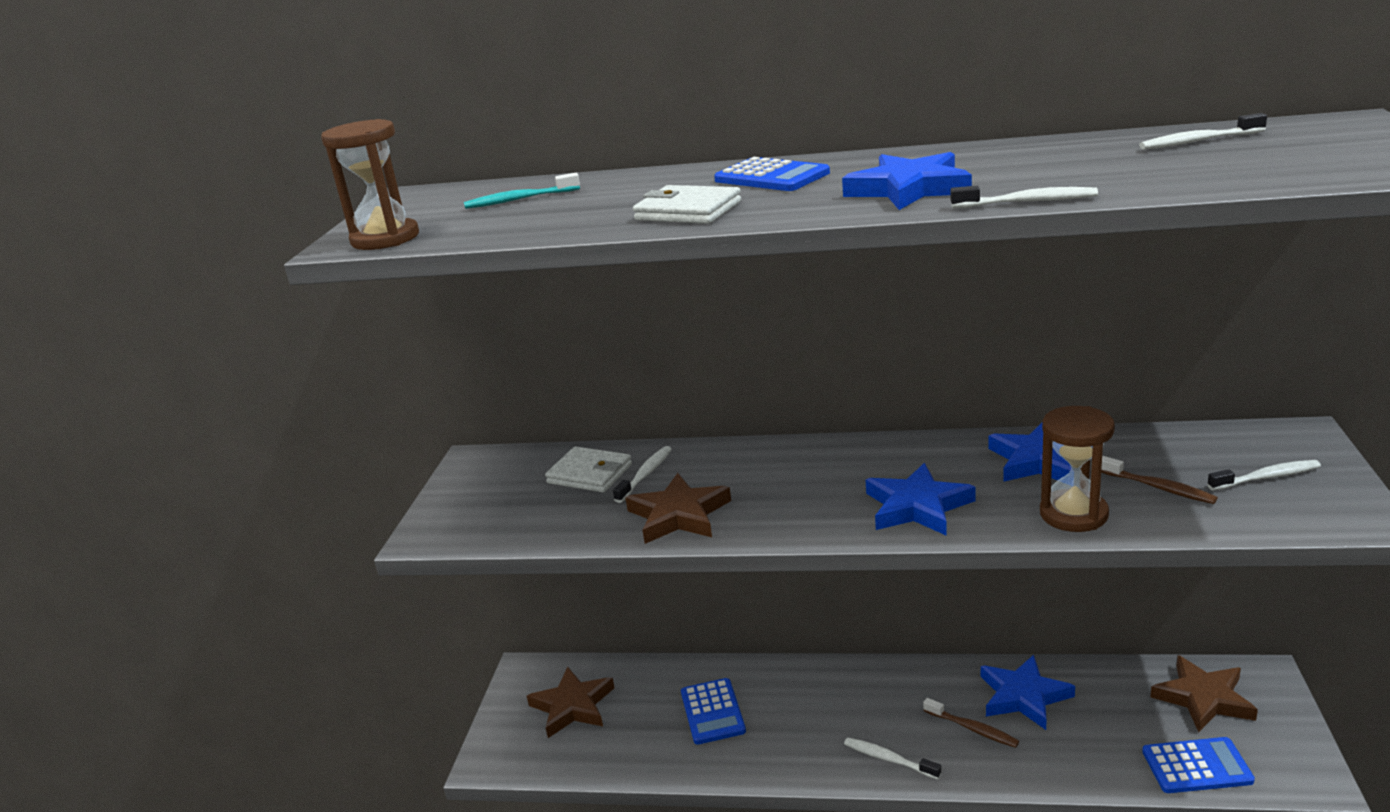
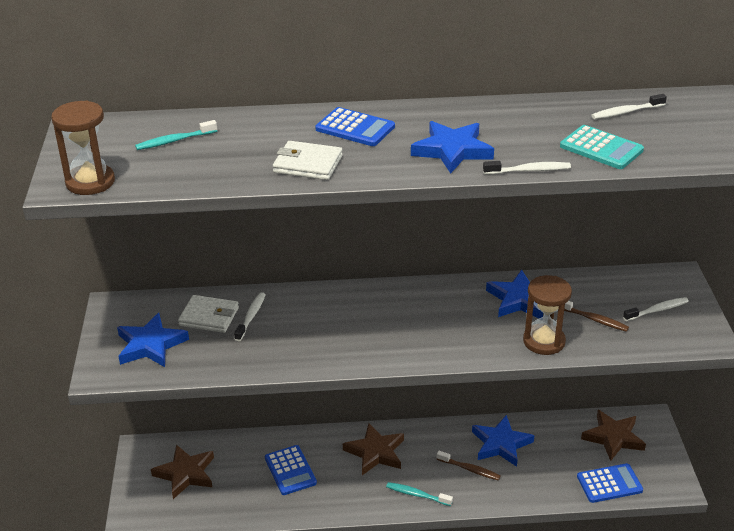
camera: 15 degrees left, 10 degrees up
brown star [626,473,731,544] -> brown star moved to [343,423,404,475]
white toothbrush [844,737,941,779] -> turquoise toothbrush [386,482,453,506]
blue star [866,463,976,536] -> blue star moved to [117,313,189,367]
none -> turquoise calculator [560,125,644,169]

